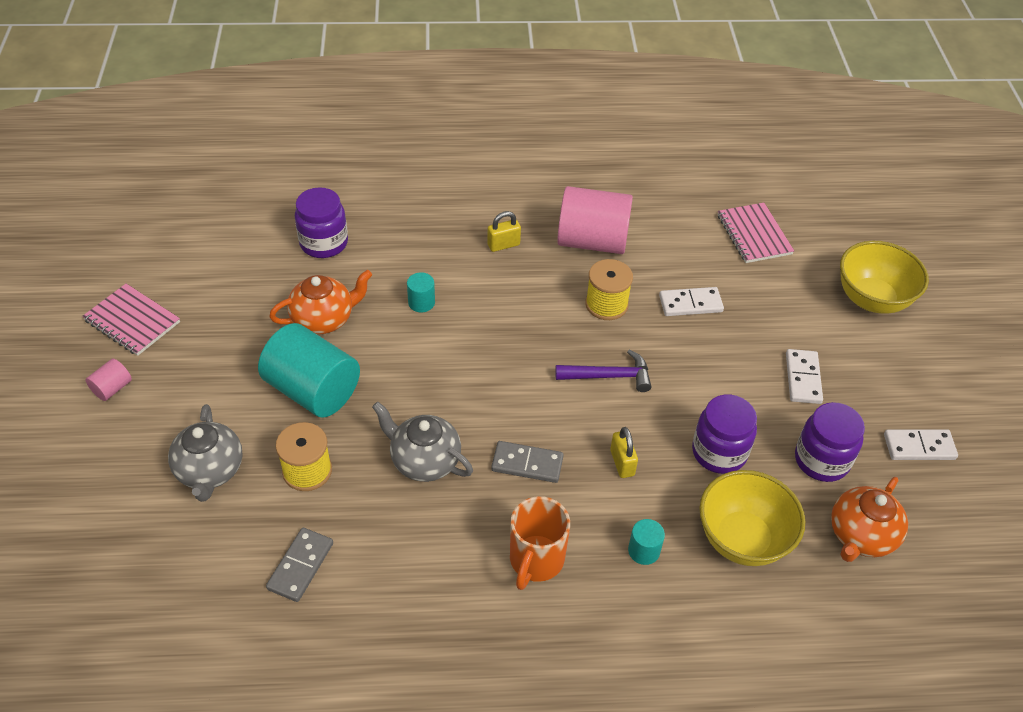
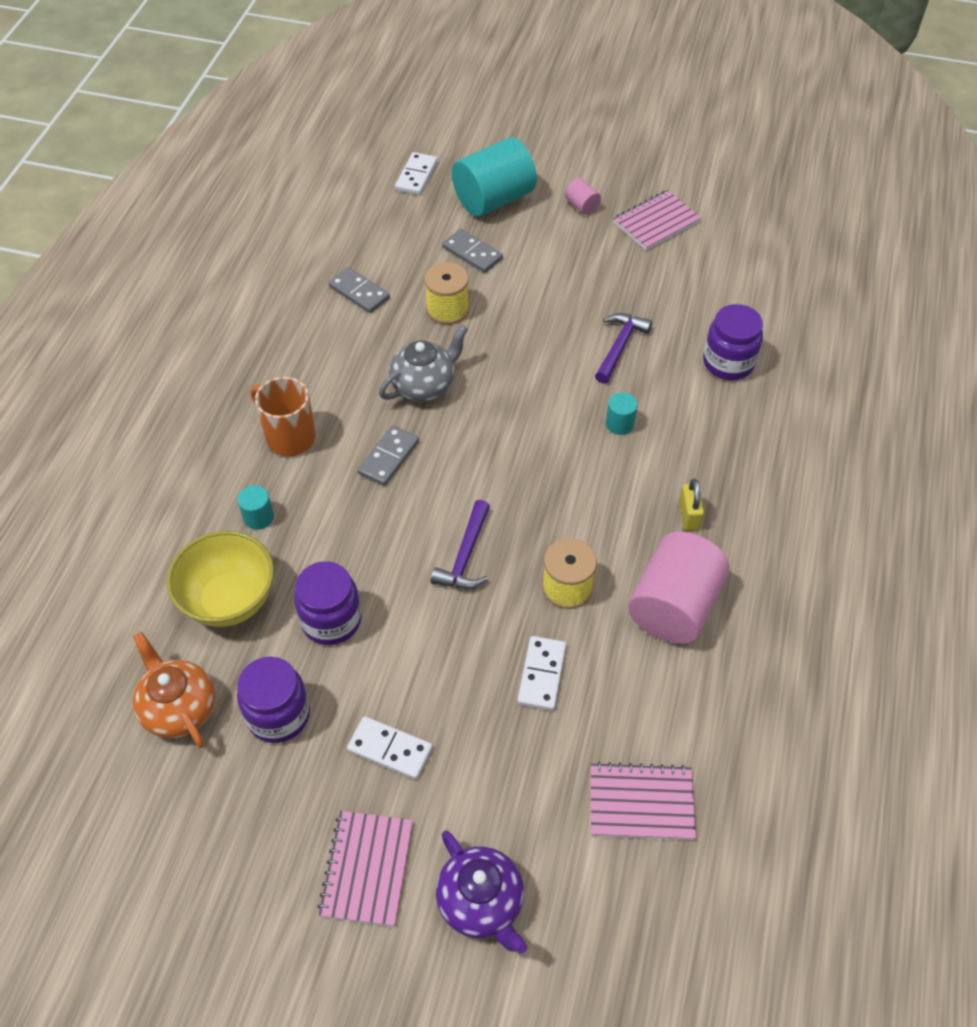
camera: 110 degrees right, 5 degrees up
grey teapot [168,404,243,502] -> grey domino [442,229,503,273]
turquoise cylinder [258,323,360,418] -> turquoise cylinder moved to [452,137,537,217]
orange teapot [269,270,372,334] -> purple hammer [595,313,652,384]
yellow padlock [610,427,638,478] -> none
yellow bowl [840,241,929,314] -> purple teapot [436,830,527,954]
white domino [884,429,958,460] -> white domino moved to [395,152,437,195]
none -> pink notebook [317,811,413,927]

